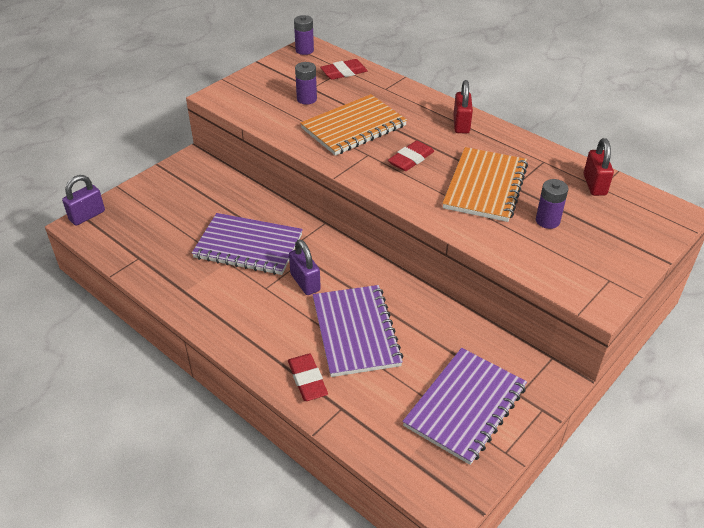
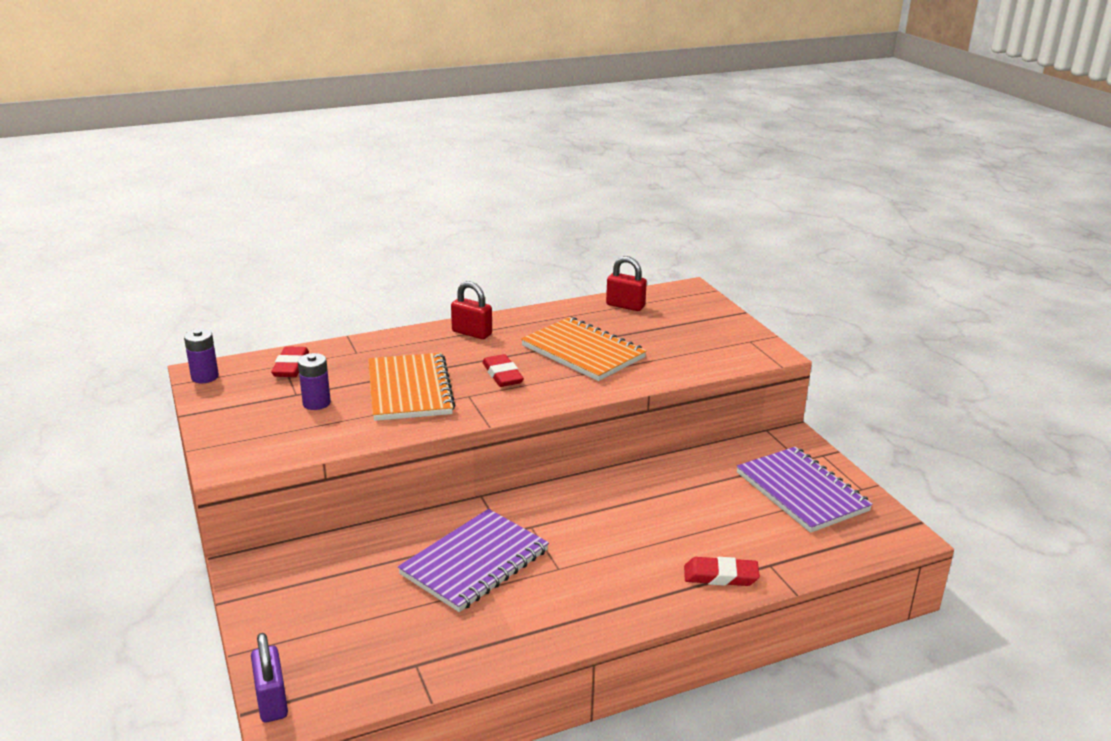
camera: 65 degrees left, 15 degrees down
purple padlock [289,239,321,295] -> none
purple notebook [313,285,404,377] -> none
purple battery [536,179,568,229] -> none

